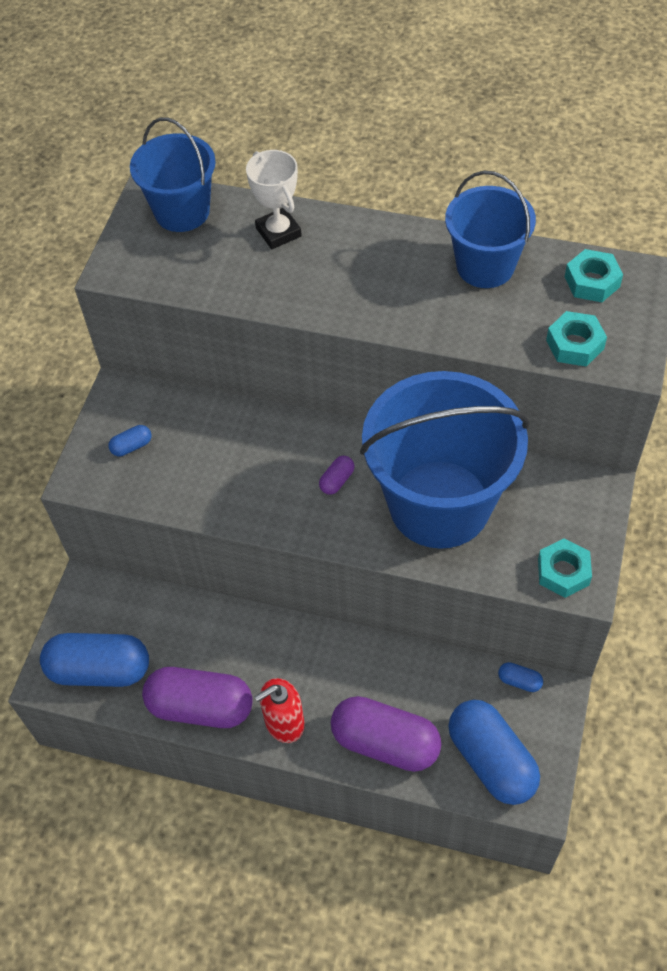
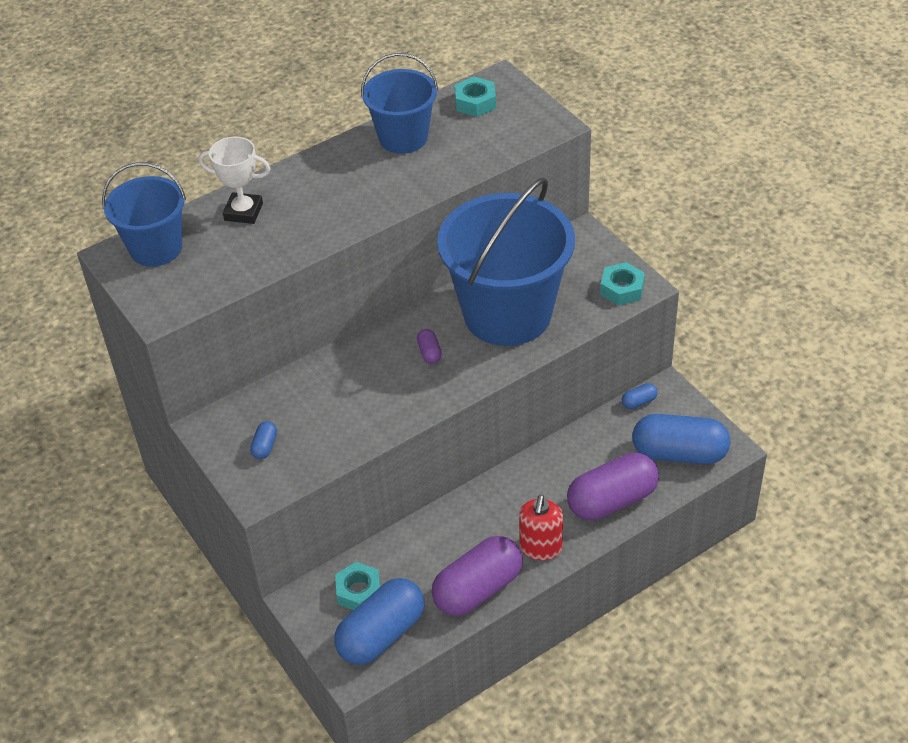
camera: 50 degrees left, 10 degrees down
turquoise nut [546,311,607,367] -> turquoise nut moved to [335,562,380,610]

